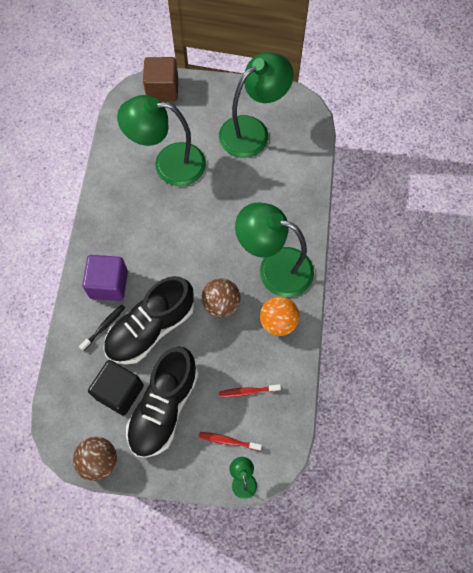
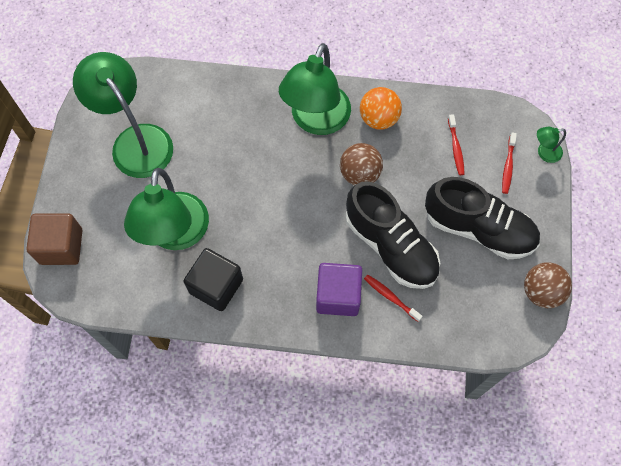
camera: 90 degrees left, 0 degrees up
black toothbrush [79,305,125,351] -> red toothbrush [364,275,423,322]
black cube [88,360,144,416] -> black cube moved to [184,248,243,311]

